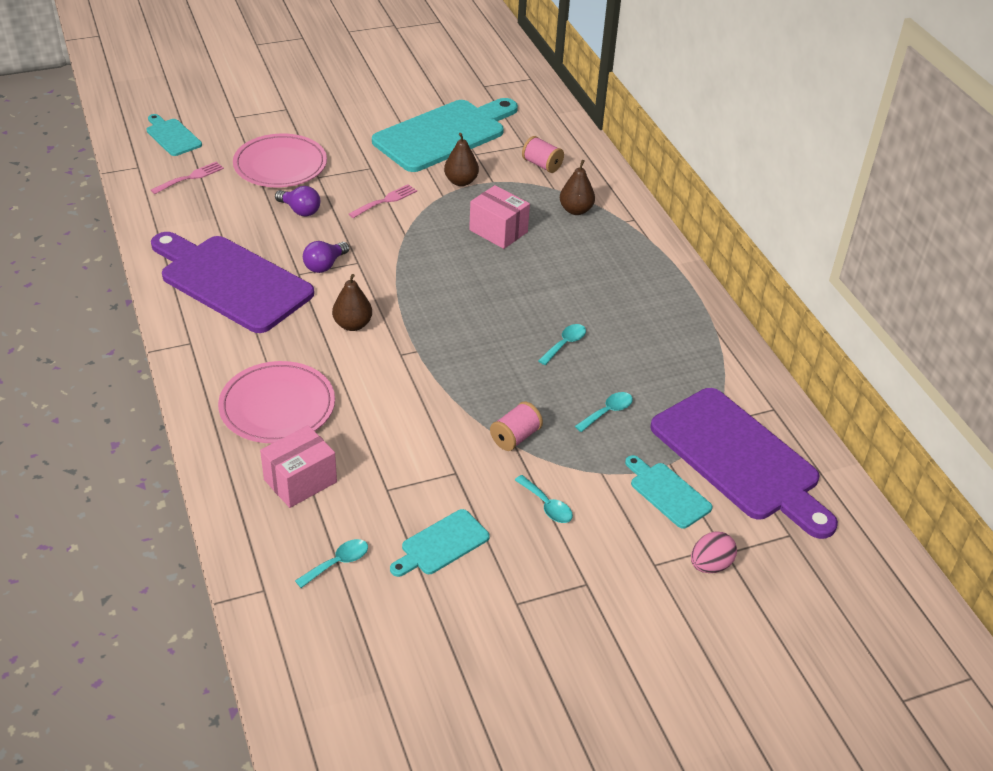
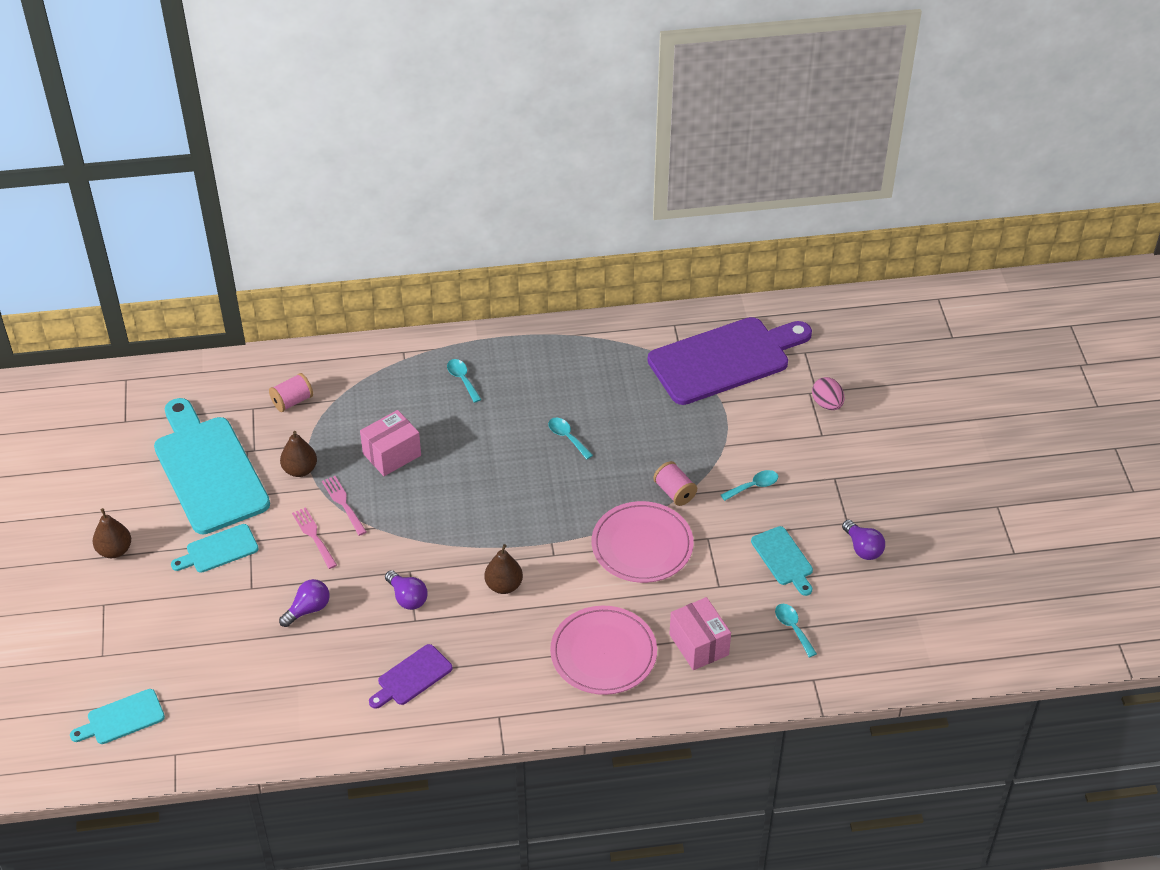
camera: 75 degrees left, 5 degrees up
pink fork [151,162,224,194] -> pink fork moved to [322,476,367,536]
purple cutting board [151,232,314,333] -> purple cutting board [369,644,453,709], size x0.47
pink plate [233,134,327,187] -> pink plate moved to [592,501,694,583]
brown pear [560,160,595,215] -> brown pear moved to [93,508,131,558]
turquoise spoon [575,392,633,432] -> turquoise spoon moved to [447,359,482,403]
turquoise cutting board [625,455,713,529] -> turquoise cutting board moved to [171,524,259,573]
none -> purple light bulb [842,520,885,560]

